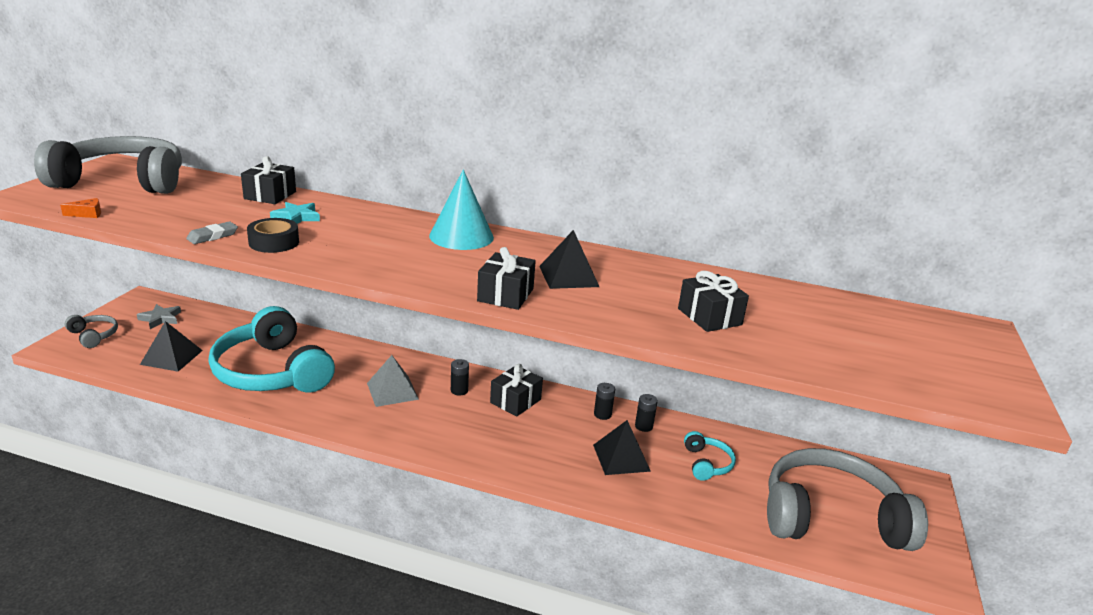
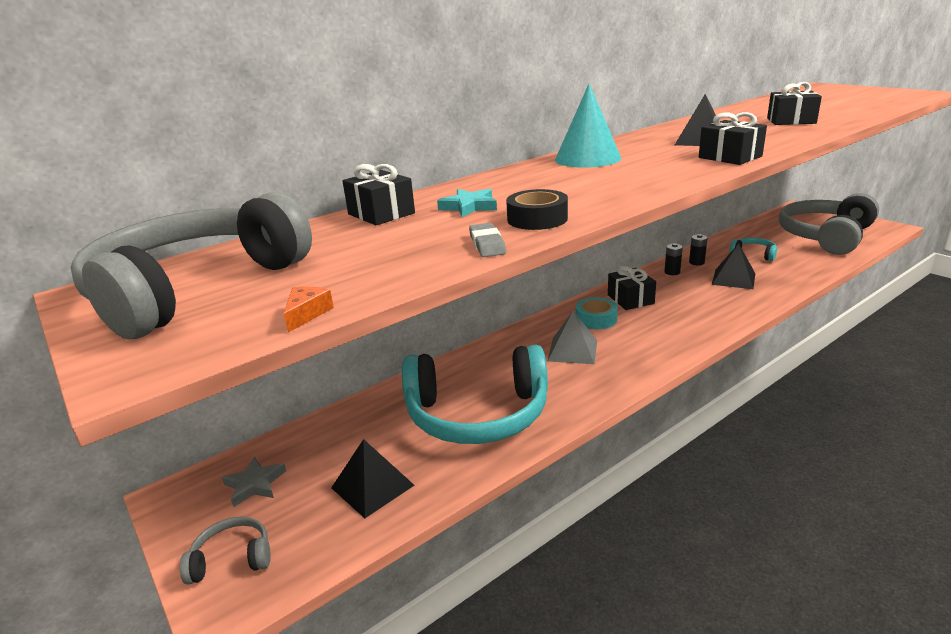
camera: 50 degrees left, 0 degrees up
black battery [451,359,469,396] -> turquoise tape [576,297,618,329]

